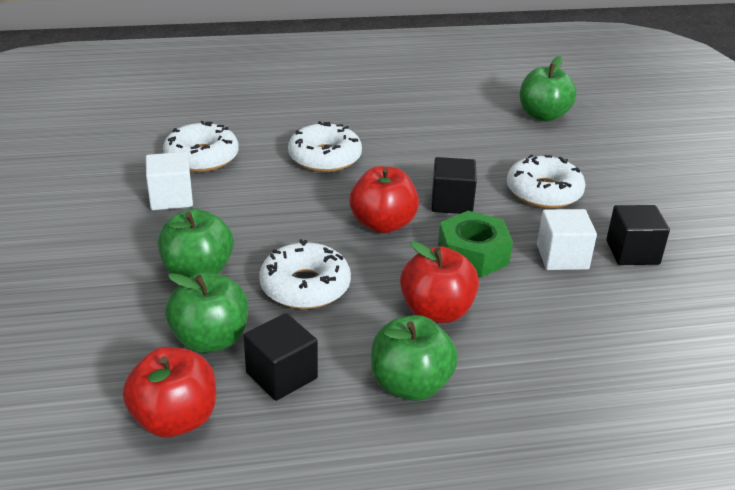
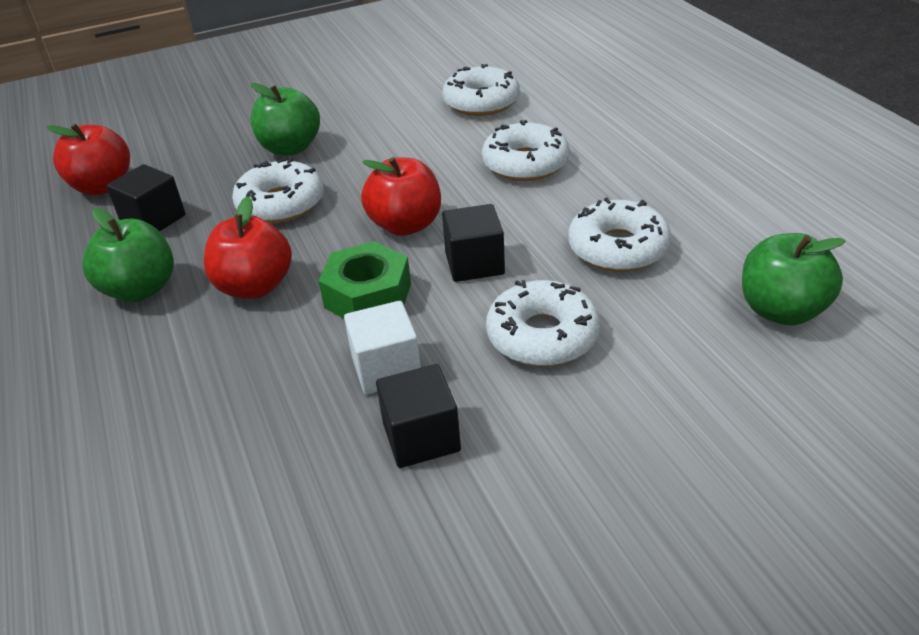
camera: 80 degrees right, 5 degrees up
white cube [146,152,193,210] -> none
green apple [165,272,248,353] -> none
none -> white donut [568,198,671,272]

